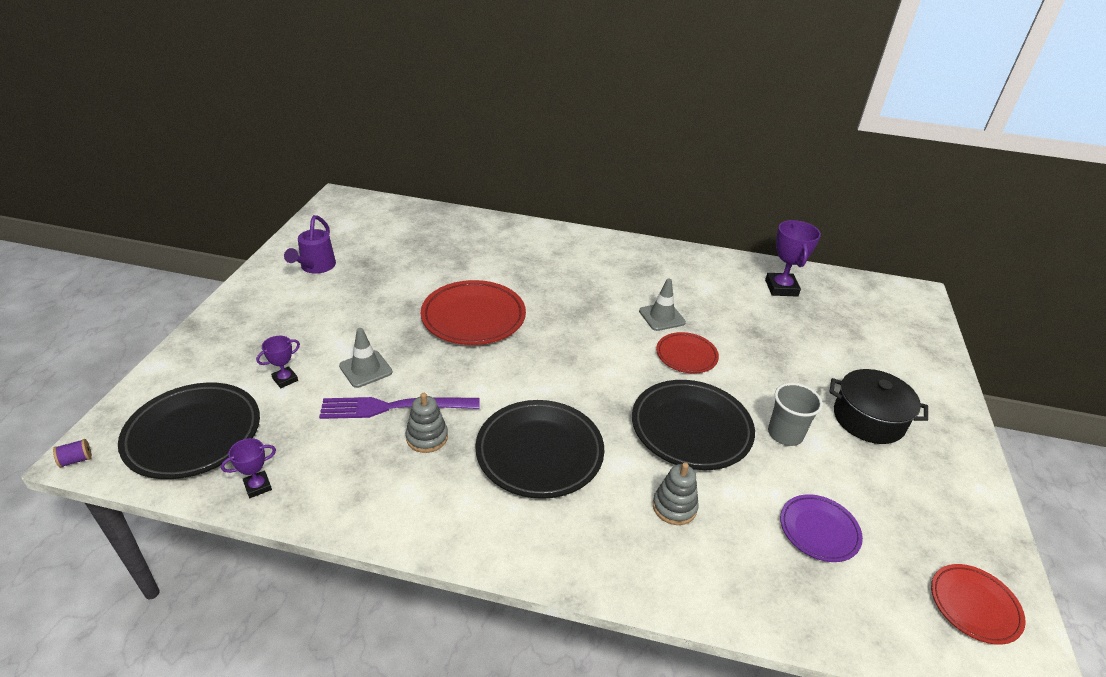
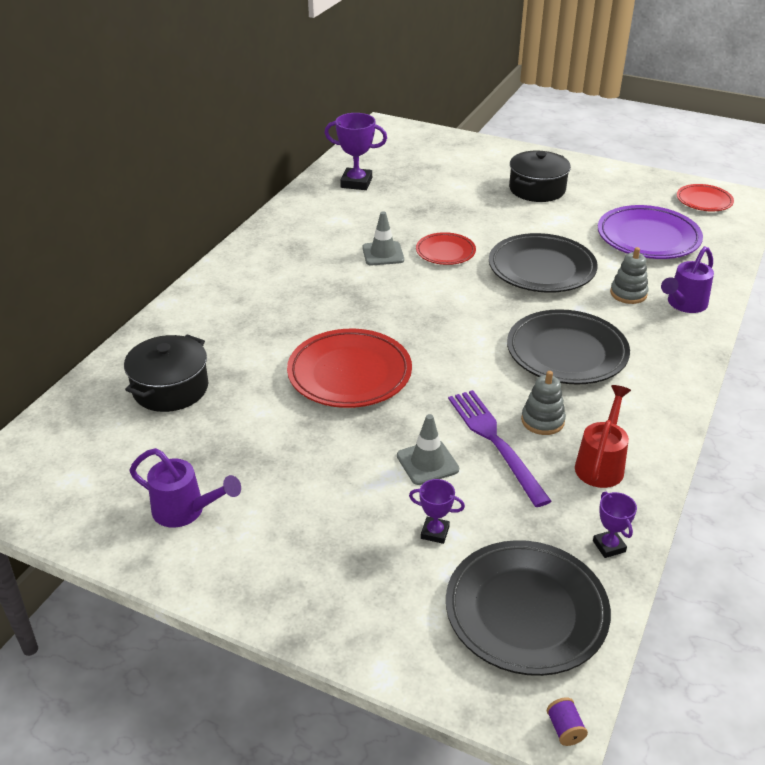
camera: 75 degrees left, 0 degrees up
purple trophy [256,336,300,388] -> purple trophy turned 45 degrees counterclockwise [409,479,465,544]
purple fork [319,397,480,419] -> purple fork turned 150 degrees clockwise [448,390,551,507]
grey cup [768,383,823,446] -> none
purple plate [780,494,863,562] -> purple plate [598,205,703,259], size x1.74
none -> black pot [124,334,208,412]
none -> red watering can [575,385,631,488]
none -> purple watering can [661,246,714,313]

